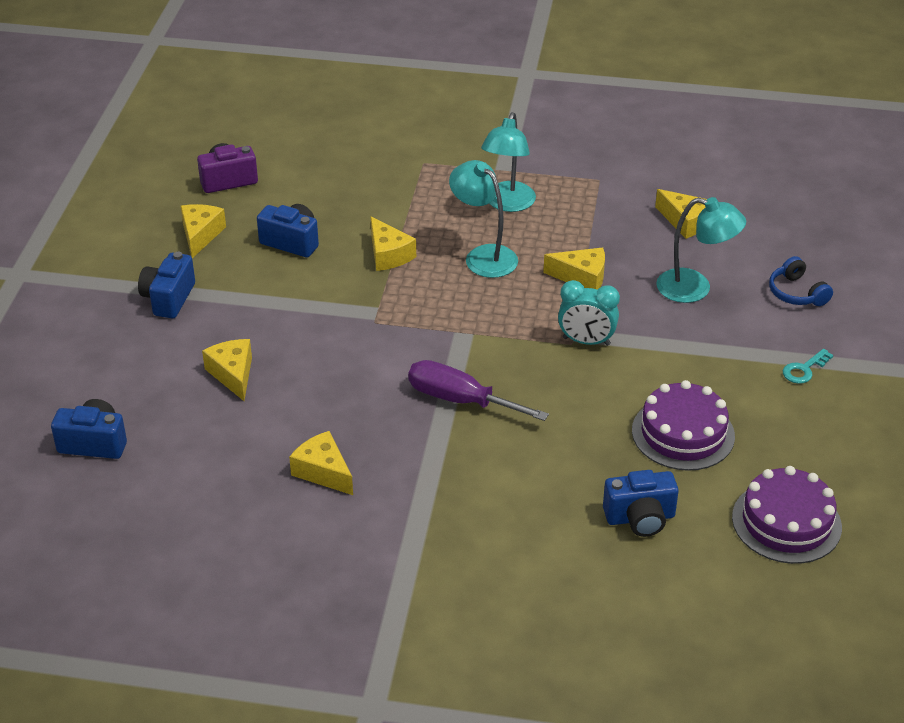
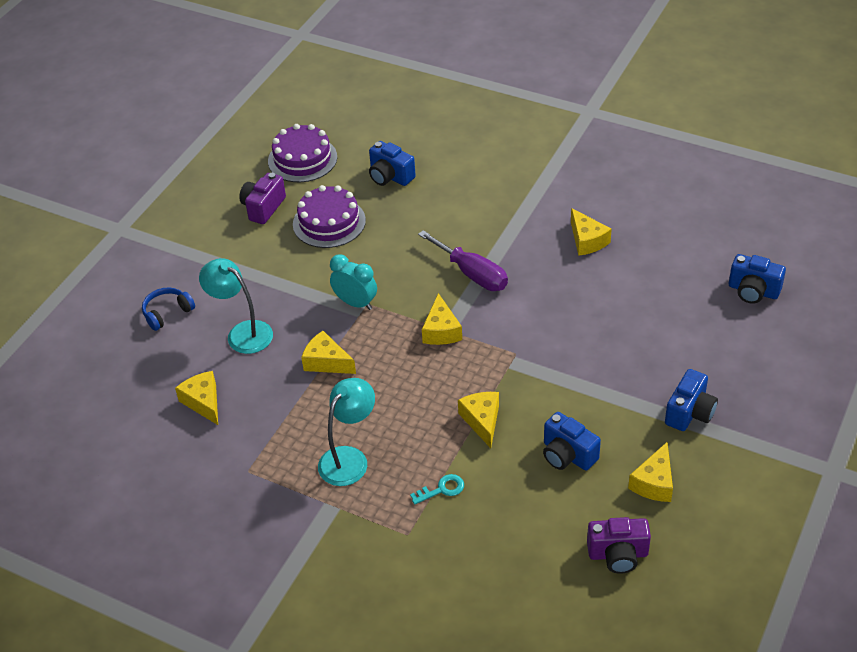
camera: 160 degrees left, 5 degrees up
yellow cheese [202,339,252,401] -> yellow cheese moved to [422,293,462,345]
turquoise lamp [449,160,518,278] -> none
blue camera [603,470,679,537] -> blue camera turned 150 degrees counterclockwise [369,141,416,186]
blue headphones [769,256,833,306] -> blue headphones turned 120 degrees counterclockwise [142,287,195,331]
turquoise key [783,349,833,384] -> turquoise key moved to [410,474,464,505]
none -> purple camera [239,173,286,224]

